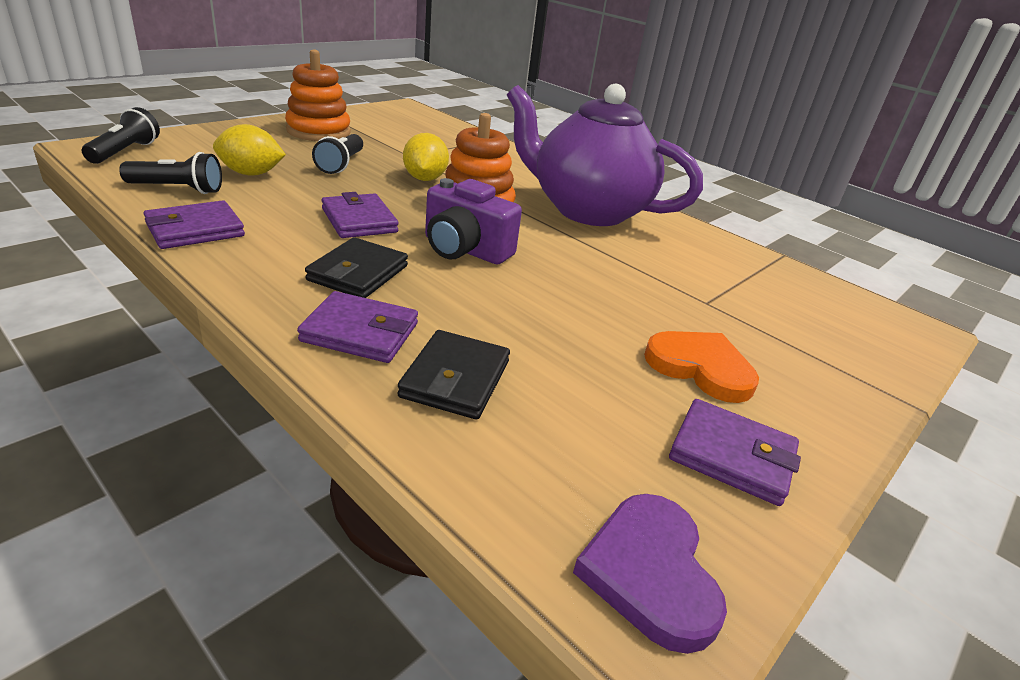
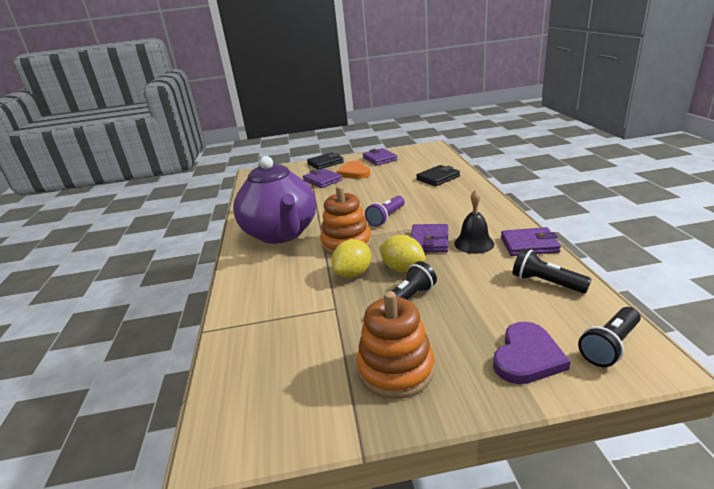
camera: 135 degrees left, 5 degrees down
yellow lemon [213,124,286,176] -> yellow lemon moved to [379,235,426,273]
purple wallet [297,291,418,363] -> purple wallet moved to [303,168,342,188]
black wallet [305,237,408,298] -> black wallet moved to [307,152,344,170]
purple camera [425,178,522,265] -> purple flashlight [365,196,405,227]
purple heart [573,494,727,654] -> purple heart moved to [493,322,571,384]
none -> black bell [454,190,494,254]

